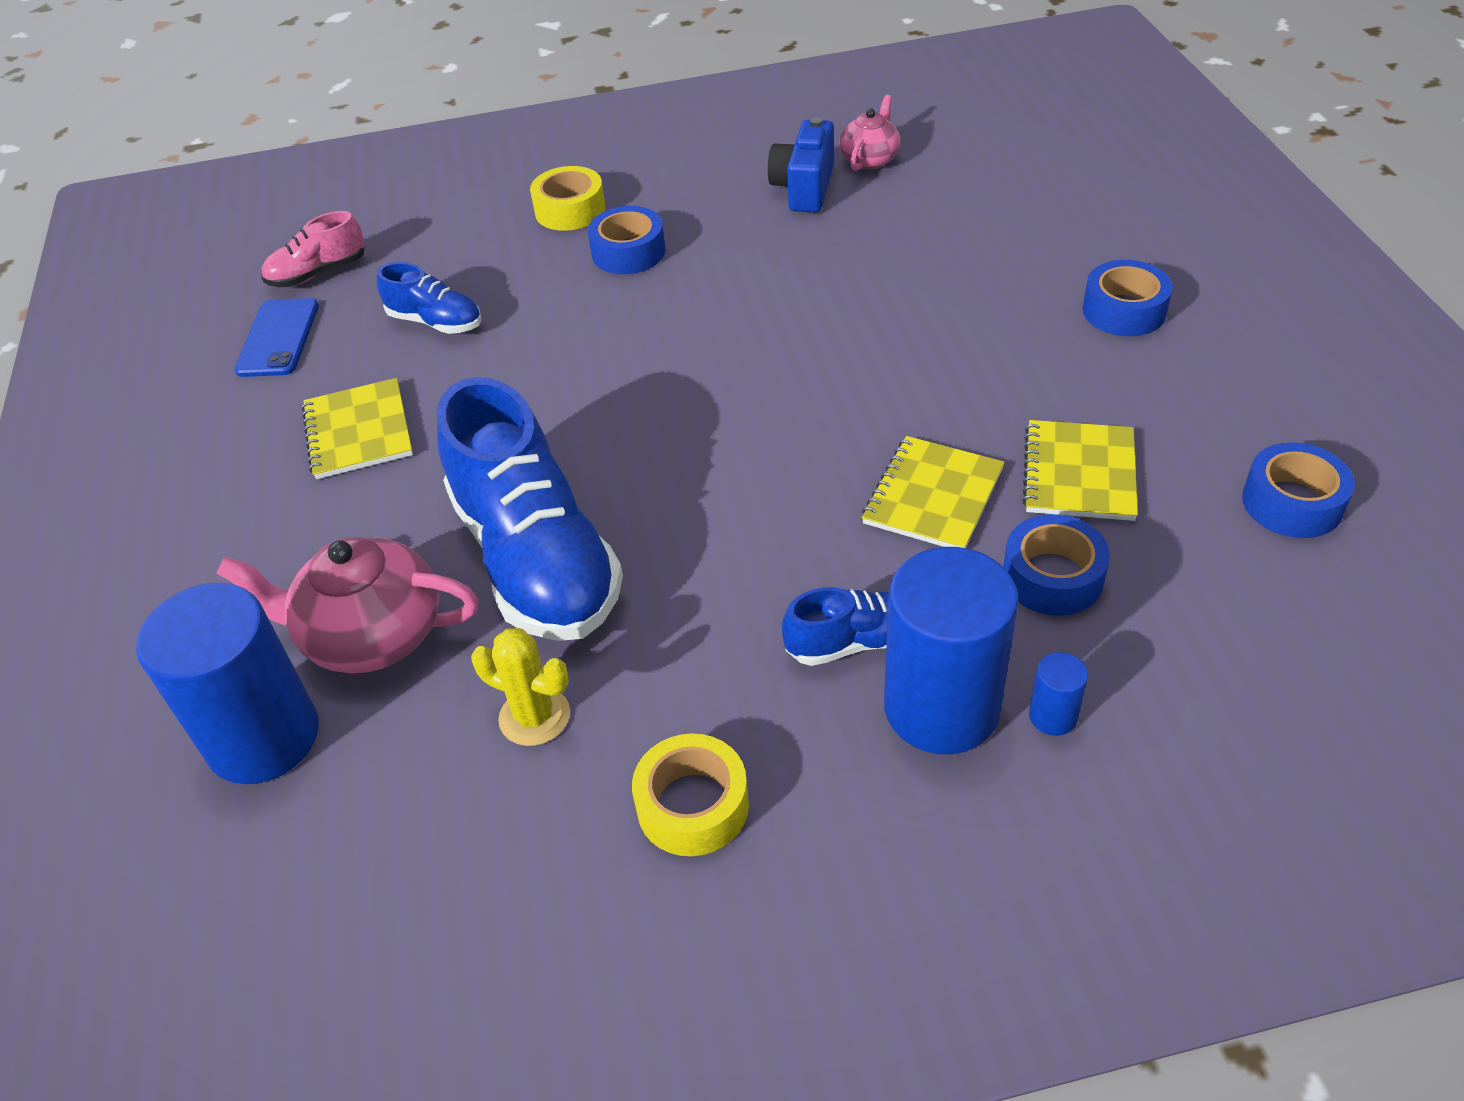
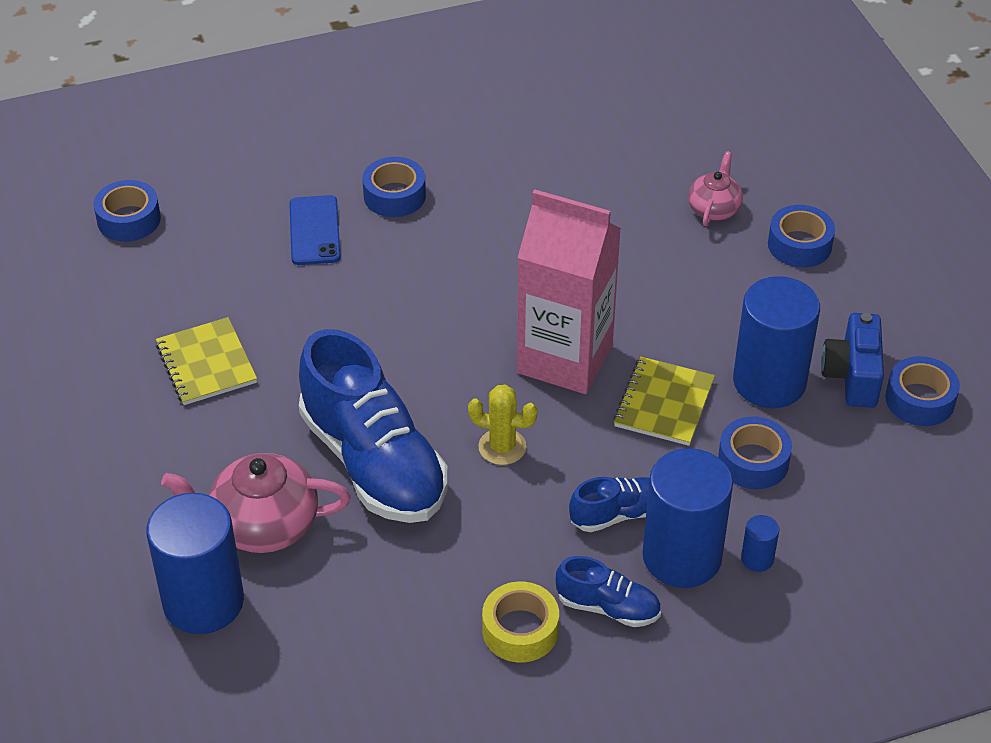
camera: 10 degrees left, 0 degrees up
blue phone [234,298,319,377] -> blue phone moved to [289,195,341,265]
pink shoe [261,211,365,287] -> blue tape [93,180,161,242]
blue shoe [377,262,482,334] -> blue shoe moved to [556,556,661,627]
yellow cactus [471,628,570,746] -> yellow cactus moved to [468,385,538,465]
yellow tape [530,166,606,231] -> none
blue camera [768,117,834,213] -> blue camera moved to [821,313,884,408]
pink teapot [839,95,901,171] -> pink teapot moved to [688,151,743,226]
yellow notebook [1022,420,1138,521] -> blue cylinder [733,276,820,408]
none -> pink carton [517,189,621,394]

